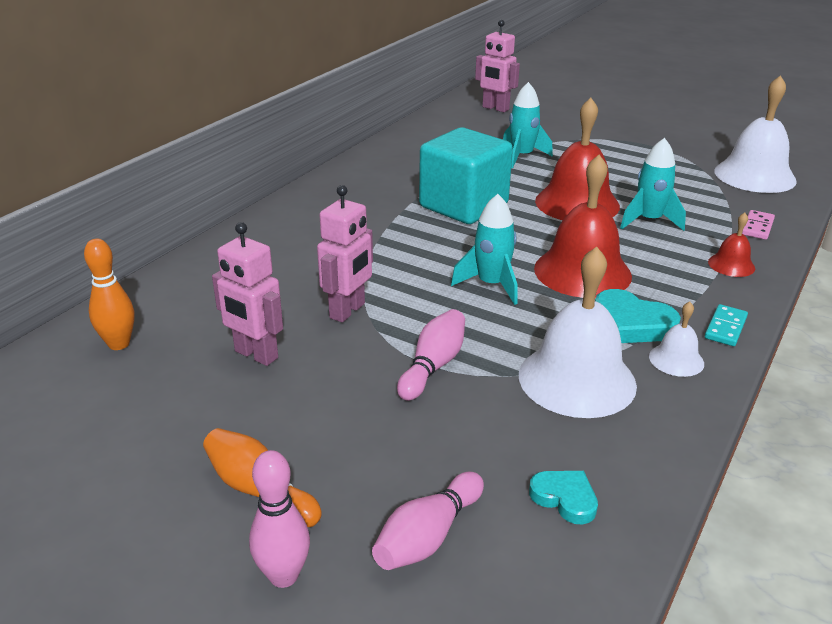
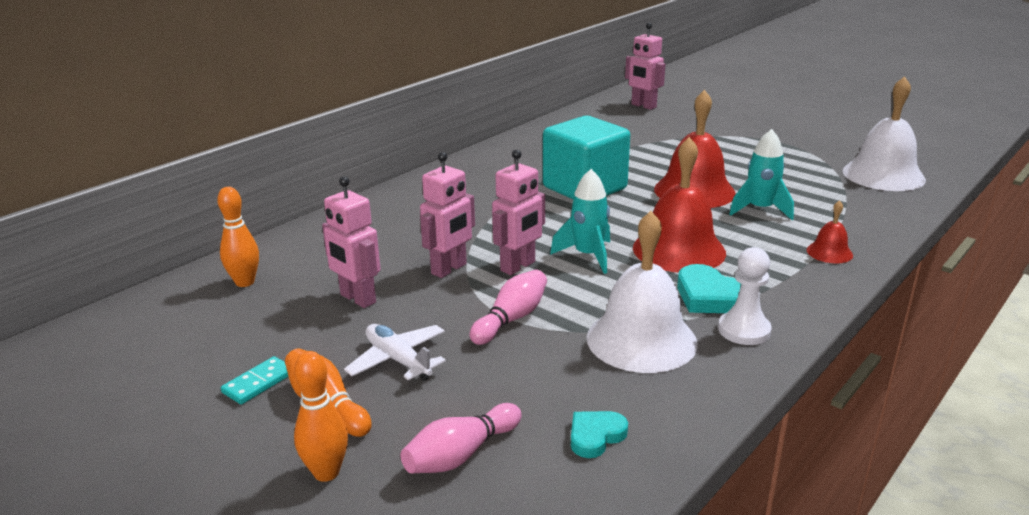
camera: 10 degrees right, 5 degrees down
pink bowling pin [249,450,310,588] -> orange bowling pin [294,351,348,482]
turquoise rocket [503,82,553,168] -> none
turquoise heart [529,471,598,525] -> turquoise heart turned 90 degrees counterclockwise [571,411,628,458]
white bell [649,301,704,377] -> white pawn [718,247,772,345]
turquoise domino [705,304,748,346] -> turquoise domino moved to [221,356,289,405]
pink domino [742,210,775,240] -> none
none -> white plane [344,324,446,381]
none -> pink robot [492,149,545,275]

